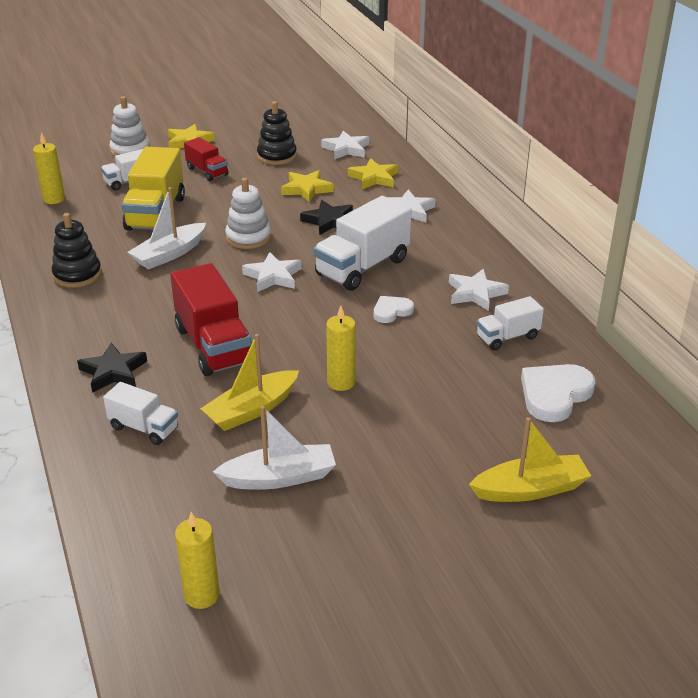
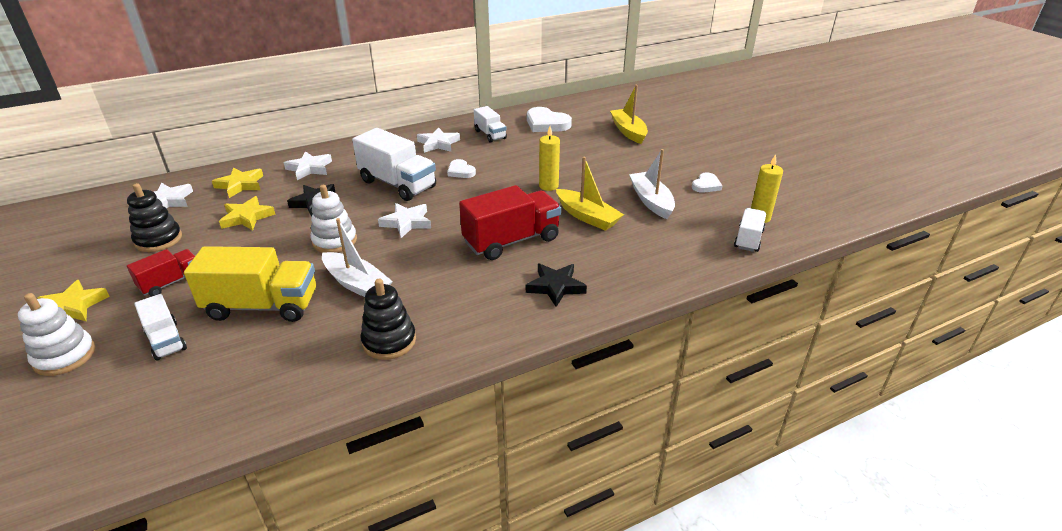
camera: 95 degrees left, 0 degrees up
yellow candle [33,132,65,204] -> none
white truck [103,382,178,445] -> white truck moved to [734,208,766,252]
none -> white heart [692,172,722,193]

